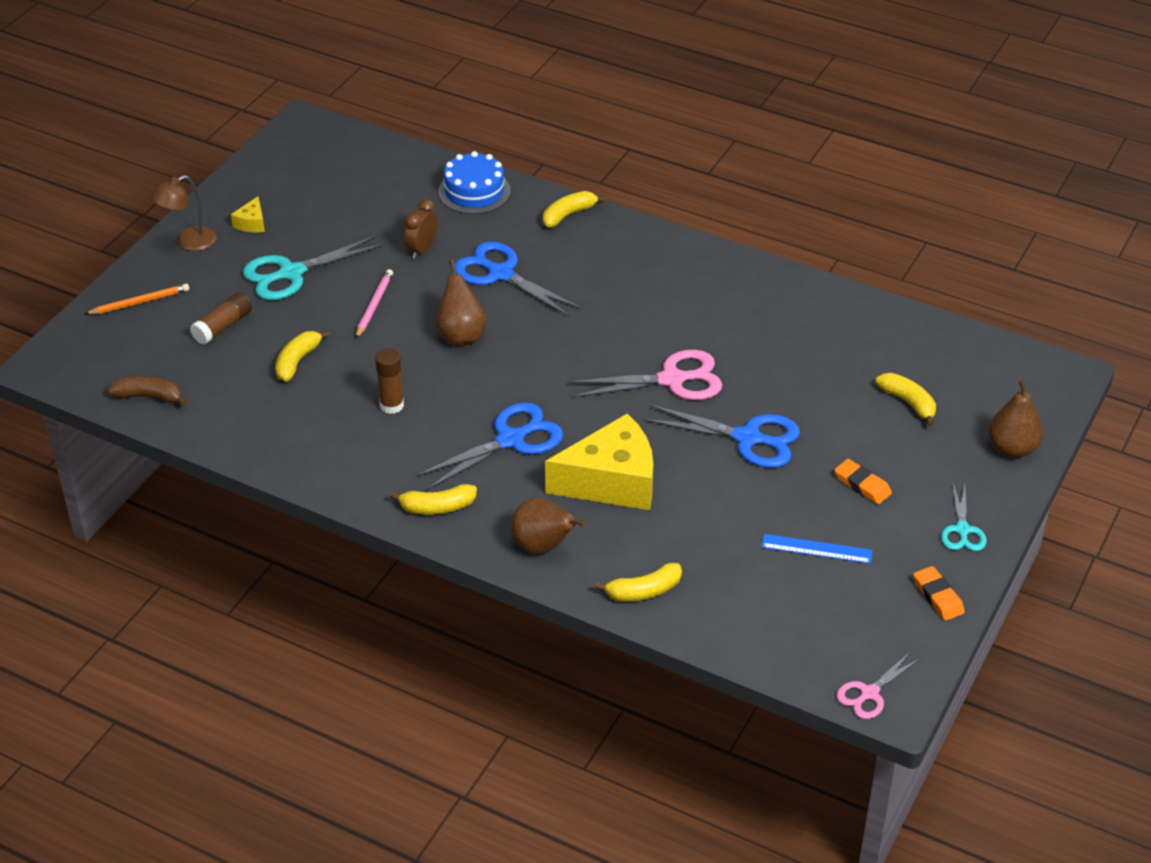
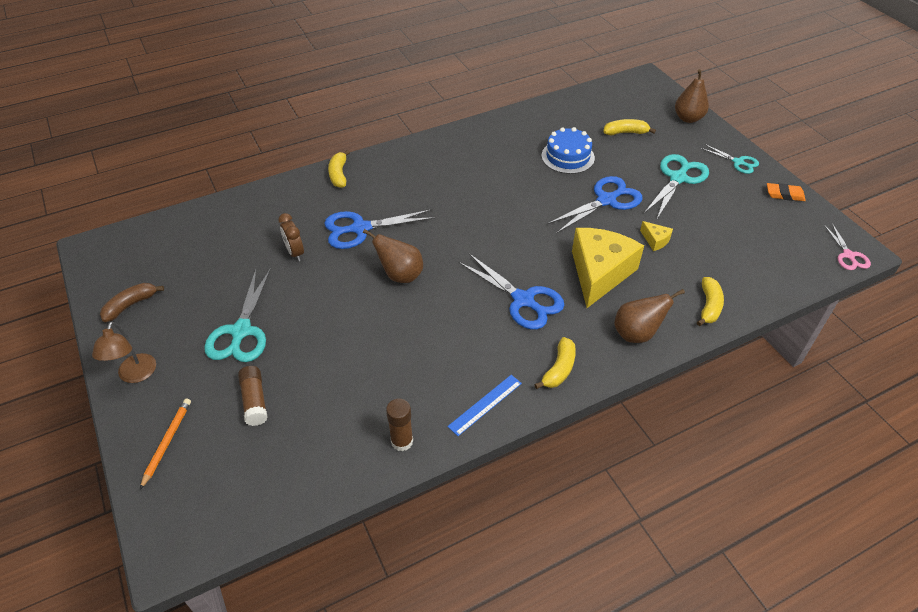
camera: 55 degrees left, 5 degrees up
brown banana [108,376,187,406] -> brown banana moved to [100,283,164,322]
yellow cheese [231,197,265,232] -> yellow cheese moved to [640,221,673,251]
yellow banana [275,330,330,382] -> none
pink pencil [356,269,393,339] -> none
brown glue stick [375,348,404,414] -> brown glue stick moved to [386,398,413,452]
blue scissors [415,402,563,490] -> blue scissors turned 135 degrees clockwise [458,254,564,330]
blue cake [438,151,511,214] -> blue cake moved to [541,127,595,174]
pink scissors [569,350,722,400] -> none
blue ruler [762,534,872,564] -> blue ruler moved to [447,375,522,436]
orange eraser [835,459,892,504] -> turquoise scissors [644,154,709,219]

